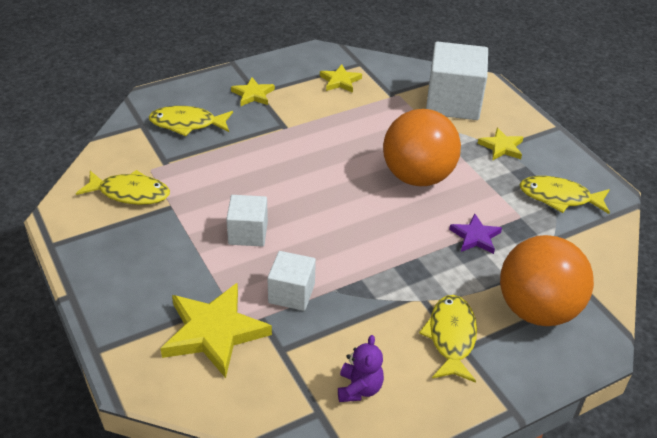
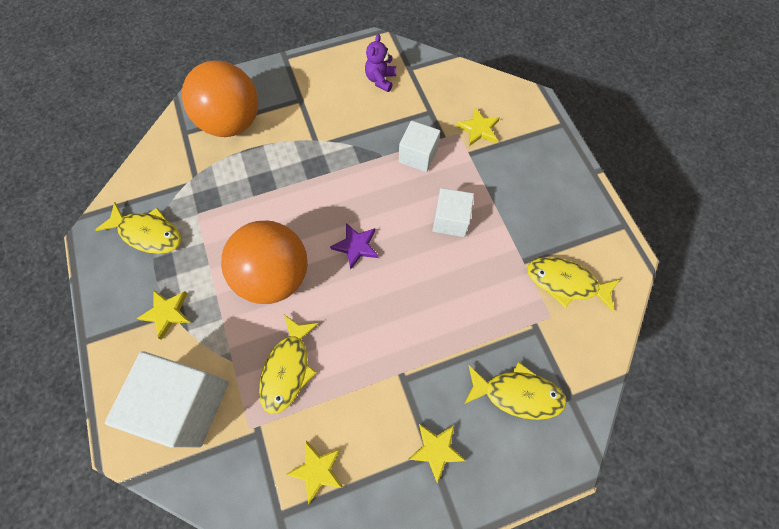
camera: 170 degrees left, 25 degrees up
yellow star [160,283,272,378] -> yellow star [456,108,500,146], size x0.54
yellow fish [419,295,477,383] -> yellow fish moved to [259,315,319,414]
purple star [449,214,502,254] -> purple star moved to [330,223,378,270]

